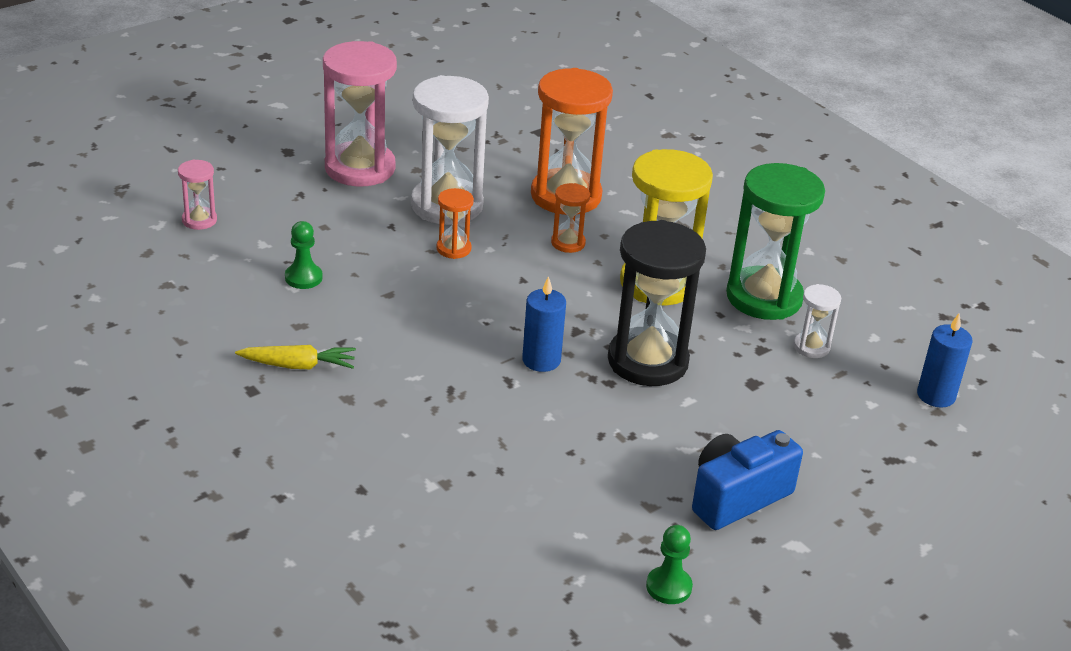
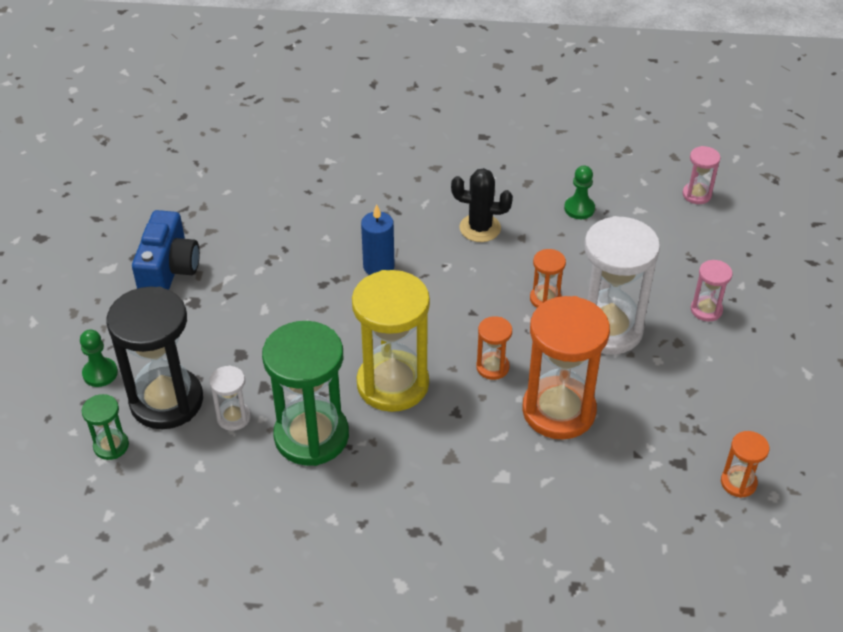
camera: 135 degrees right, 10 degrees up
yellow carrot [235,345,356,369] -> none
pink hourglass [323,41,397,186] -> pink hourglass [691,260,733,321], size x0.46
black hourglass [608,220,706,386] -> black hourglass moved to [106,287,203,429]
green pawn [646,525,693,604] -> green pawn moved to [80,329,118,387]
blue candle [917,313,973,408] -> green hourglass [82,394,129,460]
none -> black cactus [451,168,513,242]
none -> orange hourglass [721,431,769,498]

